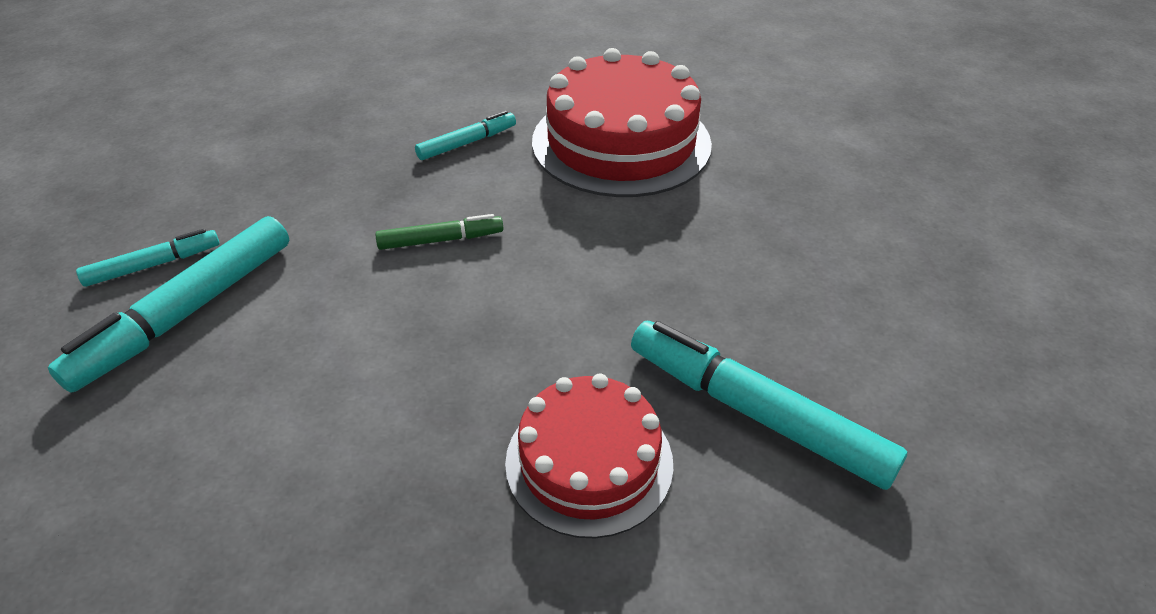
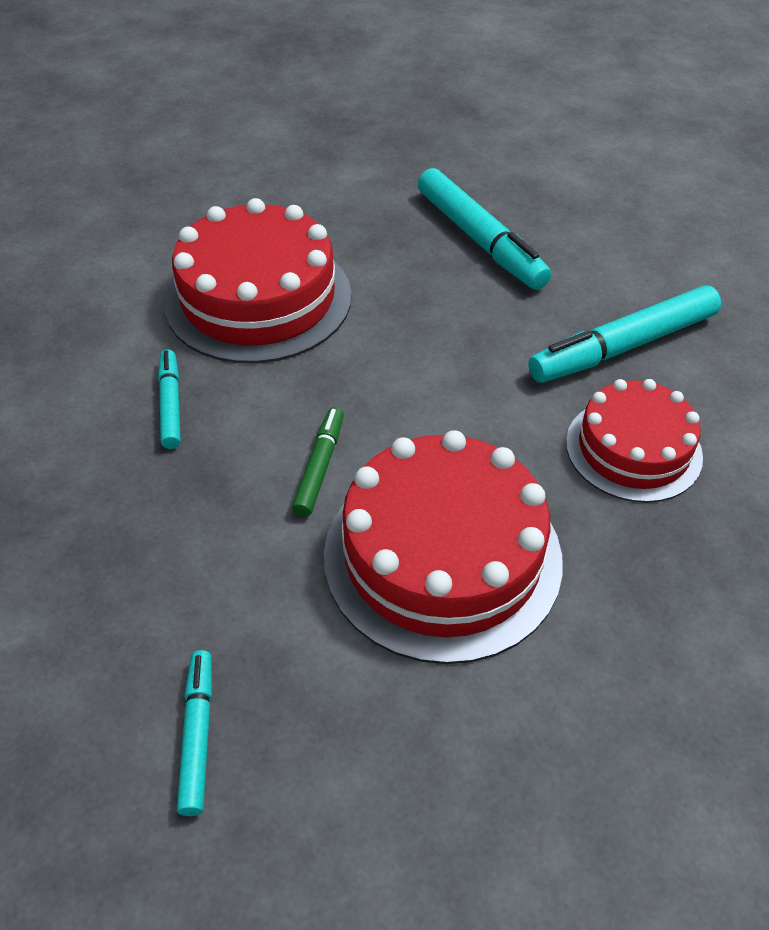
camera: 65 degrees left, 5 degrees up
turquoise marker [48,216,290,392] -> turquoise marker moved to [418,168,551,290]
none -> red cake [324,430,563,664]

